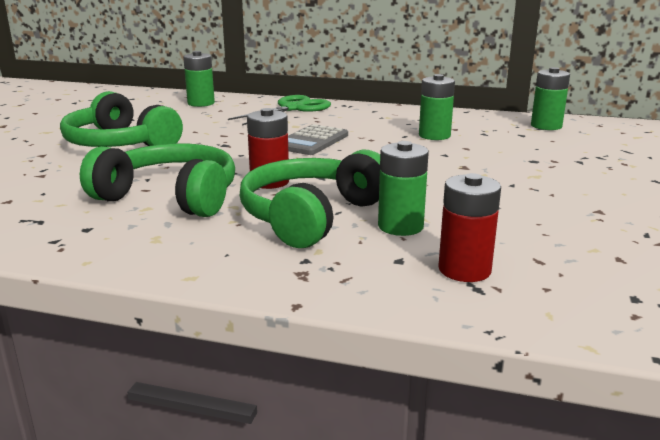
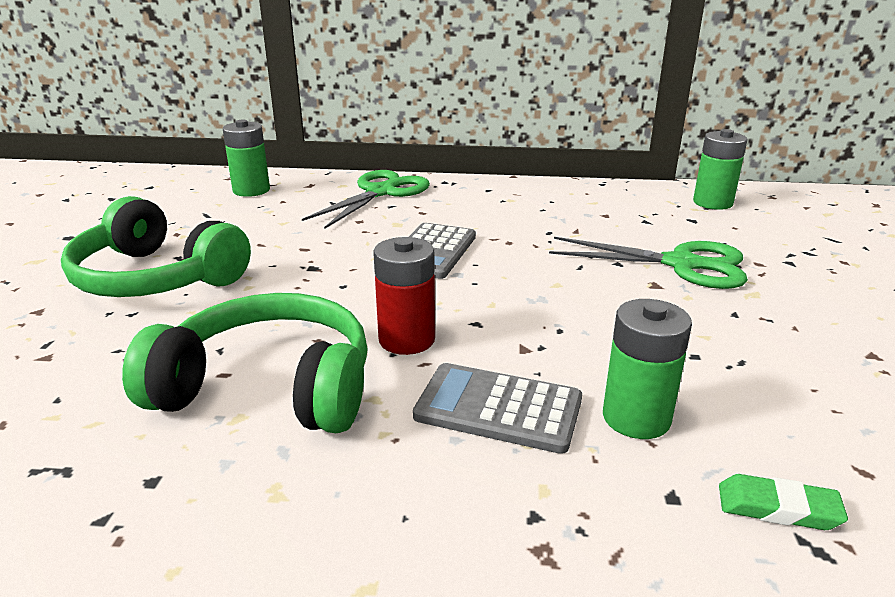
camera: 10 degrees left, 5 degrees up
green headphones [239,150,380,248] -> grey calculator [413,363,582,454]
green battery [419,74,455,140] -> none
red battery [438,173,501,282] -> green eraser [719,474,848,530]
none -> green scissors [549,237,748,289]

